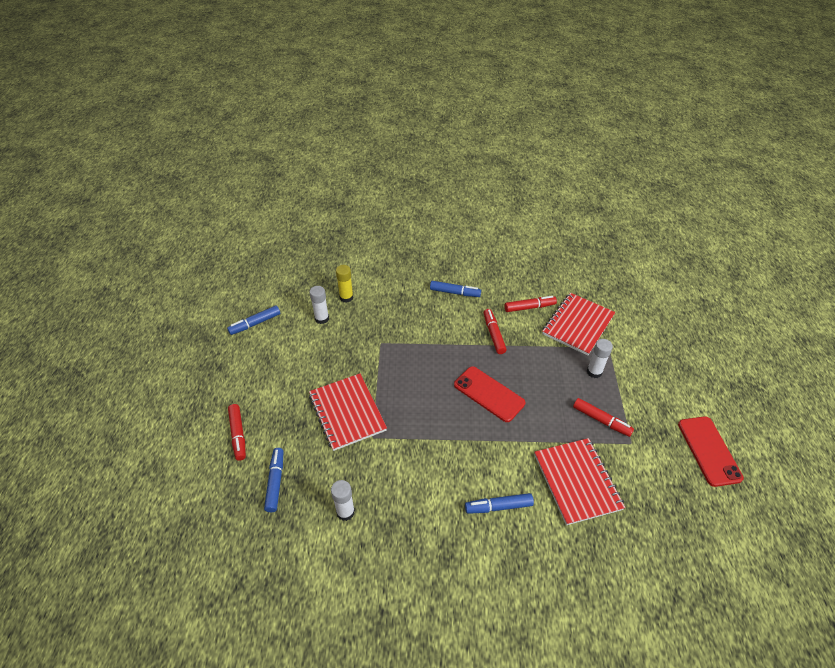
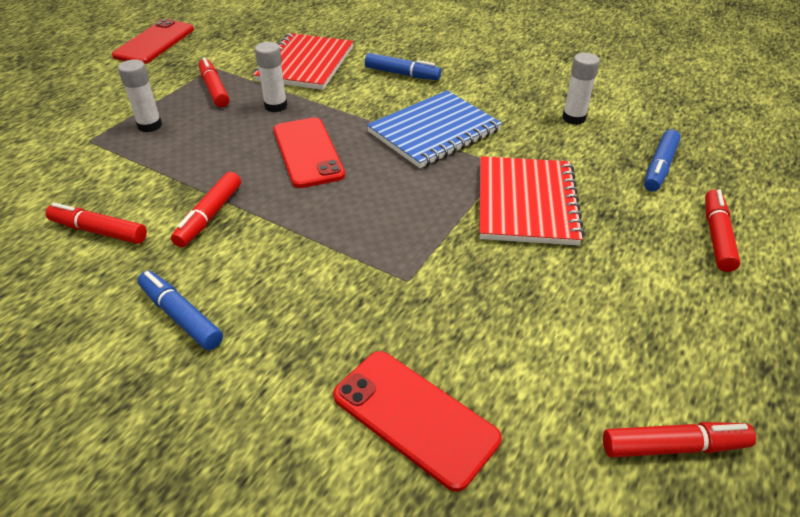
camera: 150 degrees left, 5 degrees down
blue marker [227,305,280,335] -> red marker [603,422,756,458]
white glue stick [309,286,329,324] -> white glue stick moved to [255,42,288,112]
yellow glue stick [336,265,354,303] -> red phone [333,351,502,492]
red notebook [542,293,615,355] -> none
none -> blue notebook [367,90,502,168]

